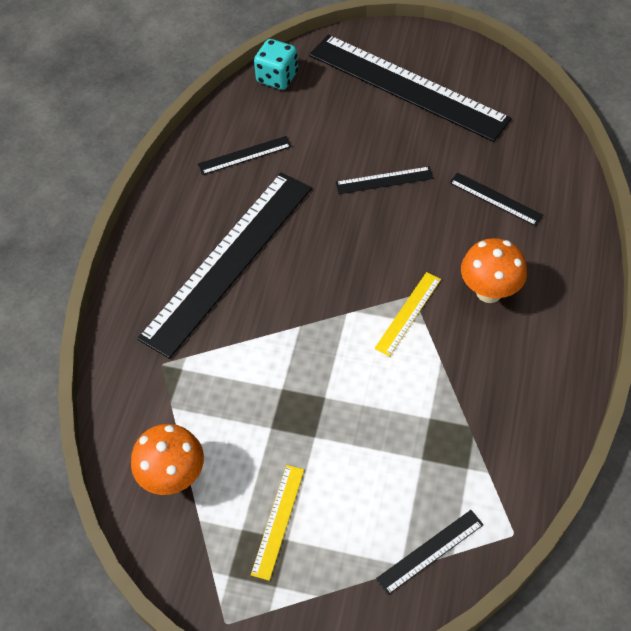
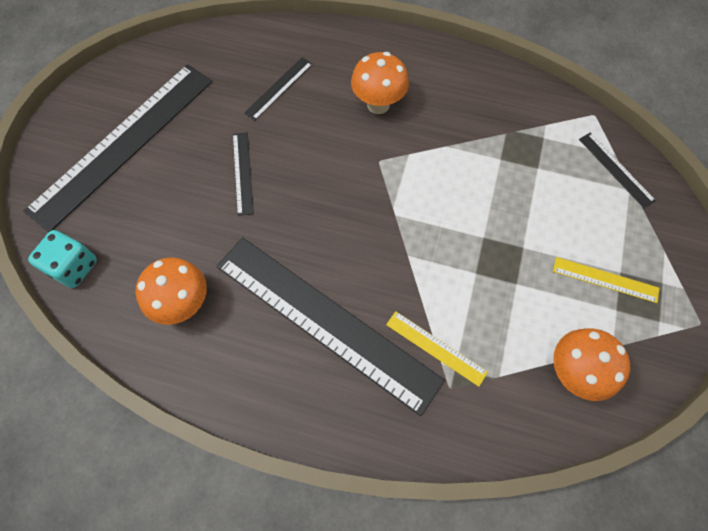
camera: 90 degrees left, 10 degrees up
black ruler [198,136,292,175] -> orange mushroom [136,257,207,325]
yellow ruler [374,272,441,357] -> yellow ruler moved to [386,311,488,387]

